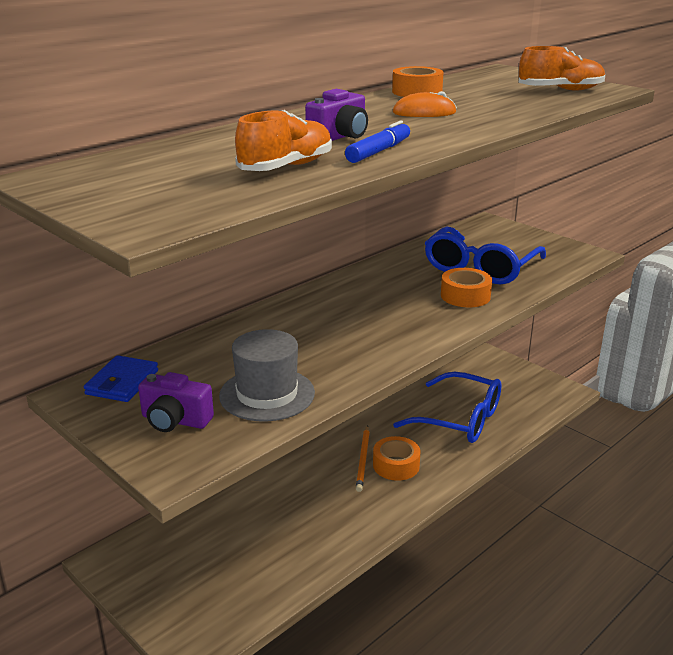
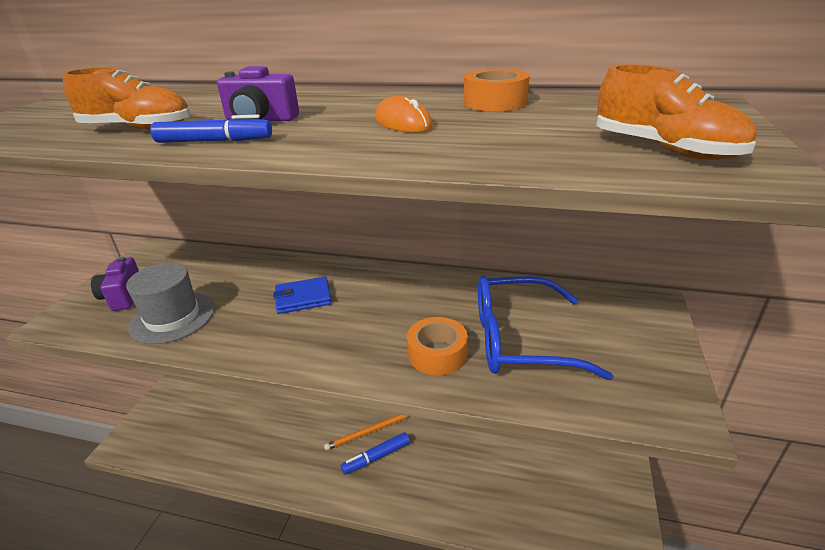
camera: 60 degrees right, 5 degrees up
blue wallet [84,355,158,402] -> blue wallet moved to [273,277,332,314]
orange tape [373,436,421,481] -> blue marker [341,432,410,474]
blue glasses [393,371,501,443] -> none

